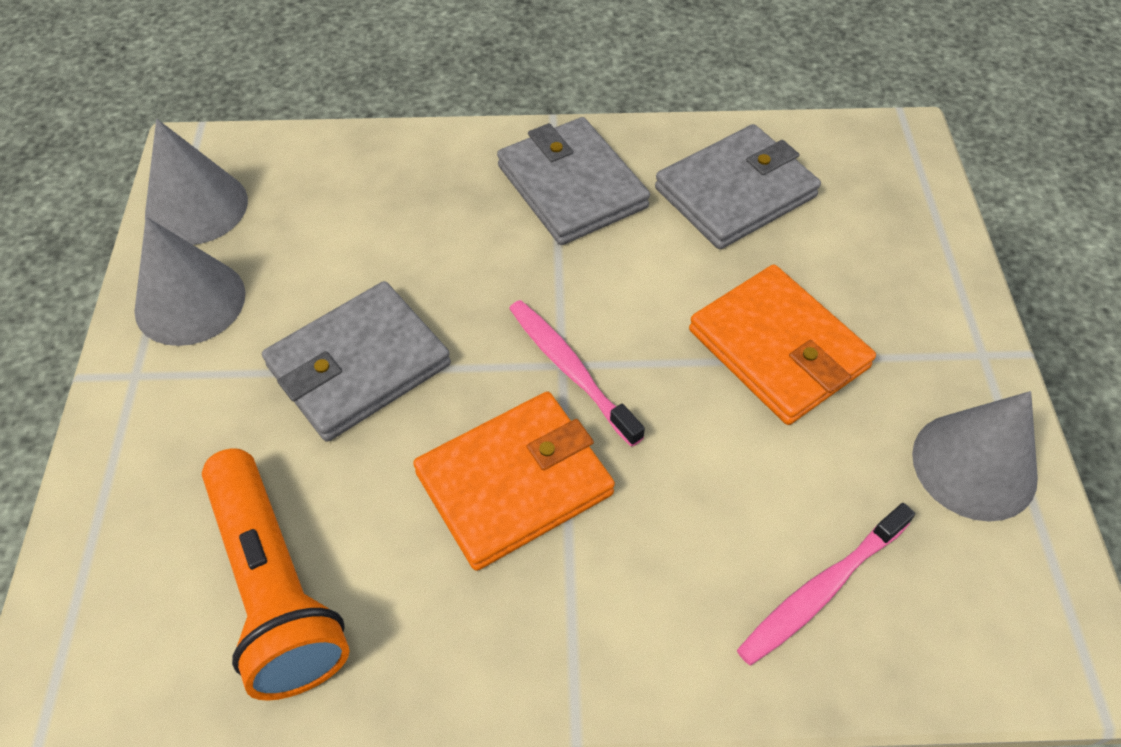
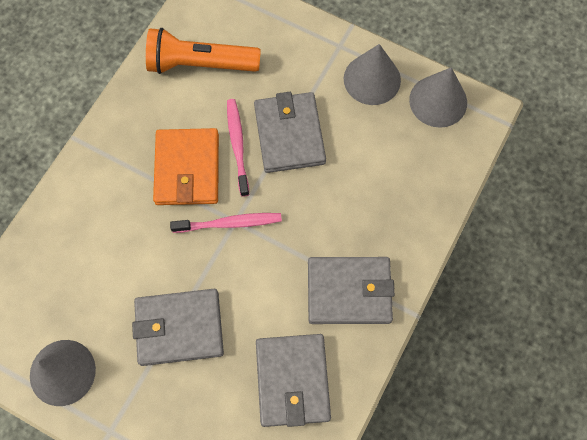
camera: 120 degrees right, 15 degrees up
orange wallet [689,264,876,425] -> grey wallet [132,289,224,366]
pink toothbrush [737,503,915,666] -> pink toothbrush moved to [227,99,249,197]

